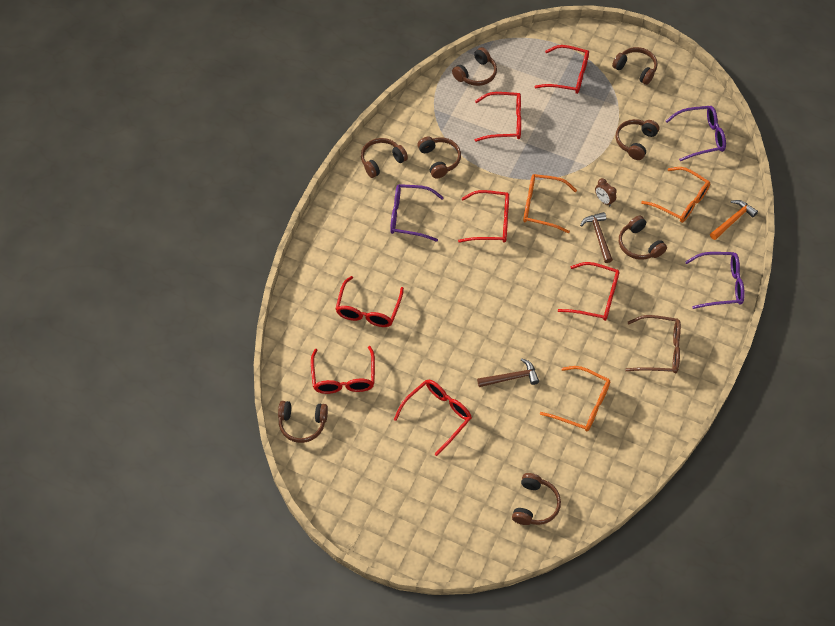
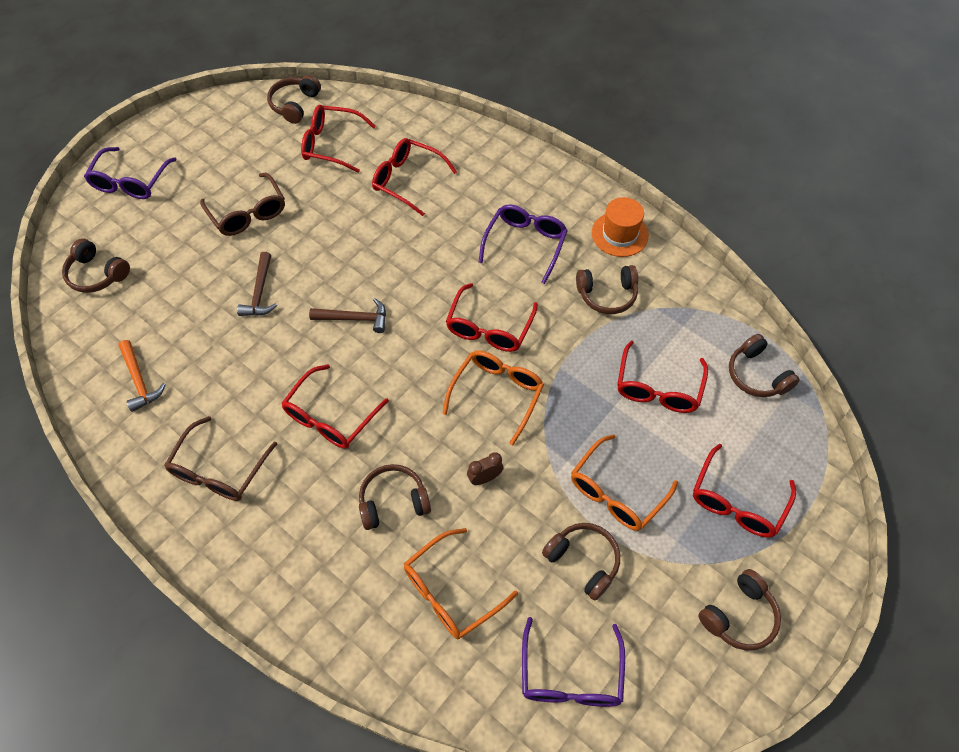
camera: 105 degrees right, 0 degrees up
brown headphones [361,138,408,178] -> orange hat [592,197,649,257]
red glasses [394,380,472,456] -> brown glasses [200,173,285,236]
orange glasses [540,366,610,432] -> orange glasses moved to [571,434,678,531]
brown hammer [580,212,613,263] -> brown hammer moved to [309,298,386,333]
purple glasses [685,252,745,309] -> purple glasses moved to [84,147,177,199]
orange hammer [710,200,758,240] -> orange hammer moved to [119,340,166,412]

